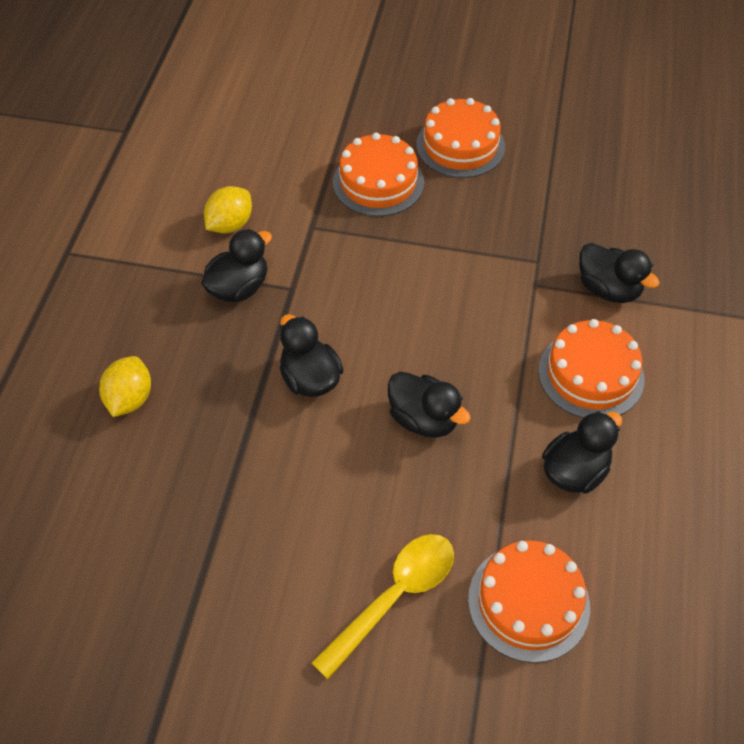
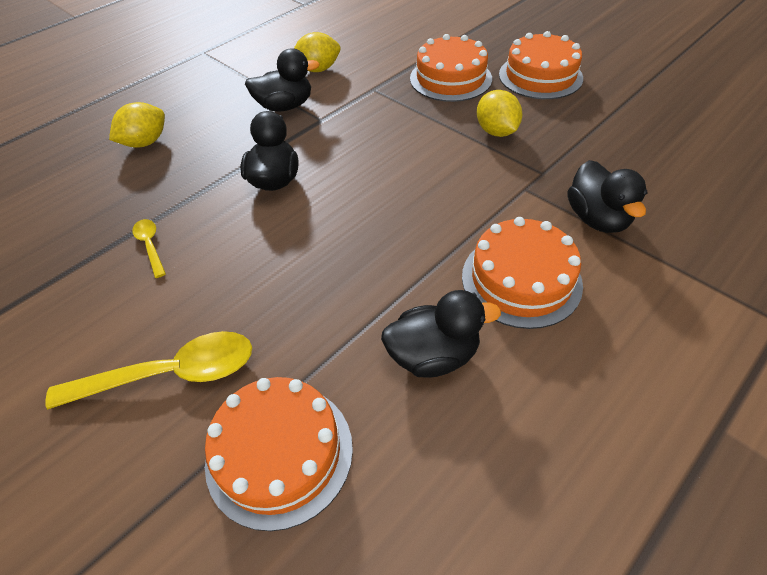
camera: 35 degrees right, 5 degrees down
black duck [388,372,471,438] -> none
none -> yellow spoon [132,219,166,278]
none -> yellow lemon [477,90,523,137]

